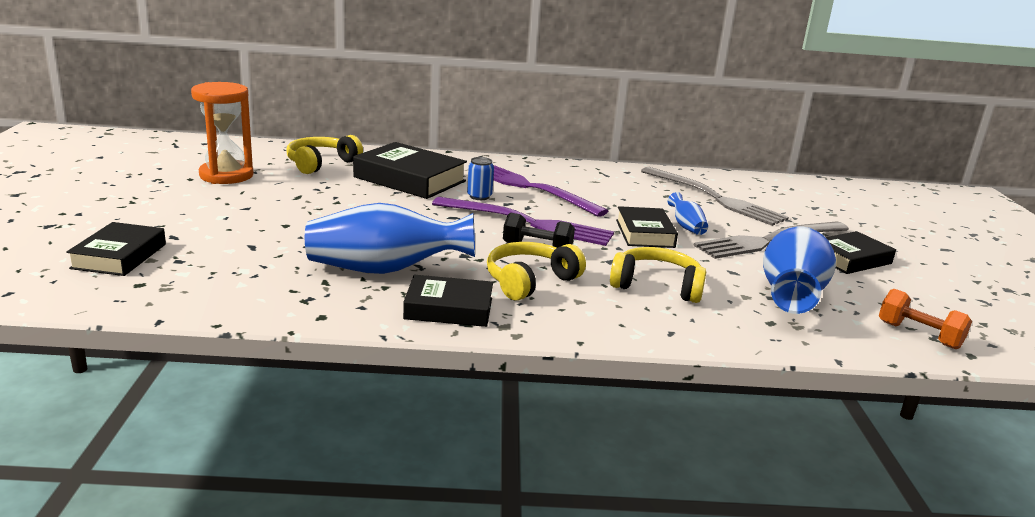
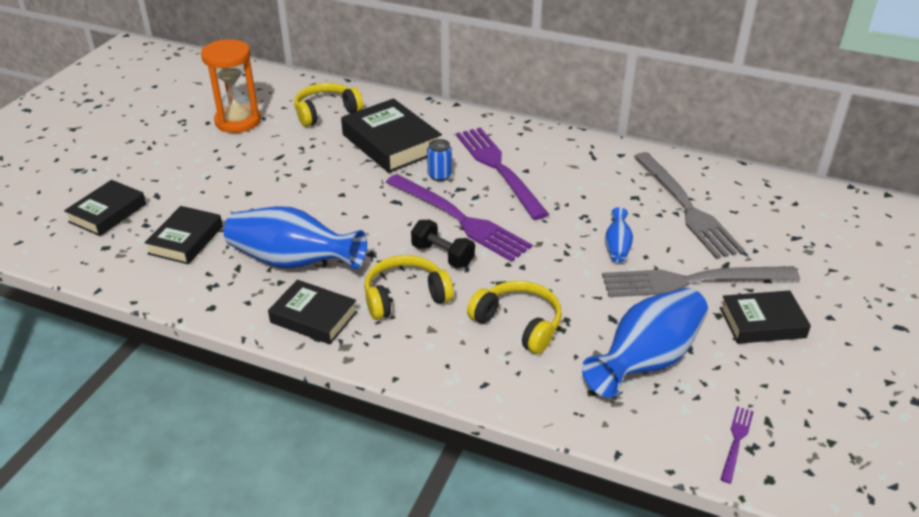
camera: 25 degrees right, 15 degrees up
black book [616,206,678,248] -> black book moved to [144,206,223,265]
orange dumbbell [879,289,972,349] -> purple fork [720,406,754,483]

